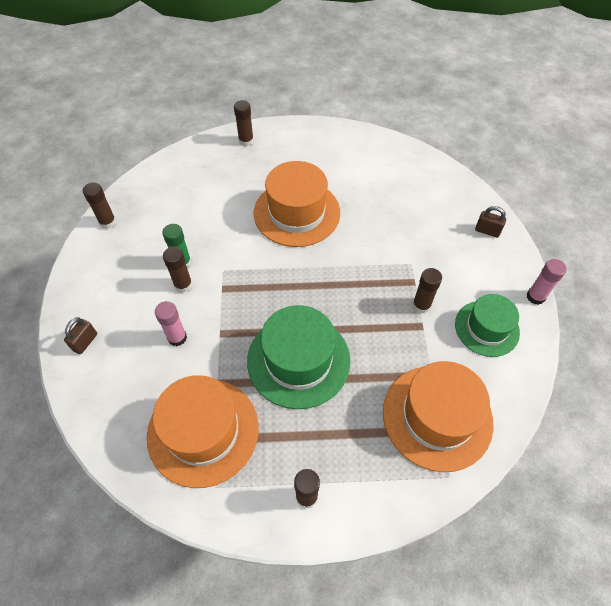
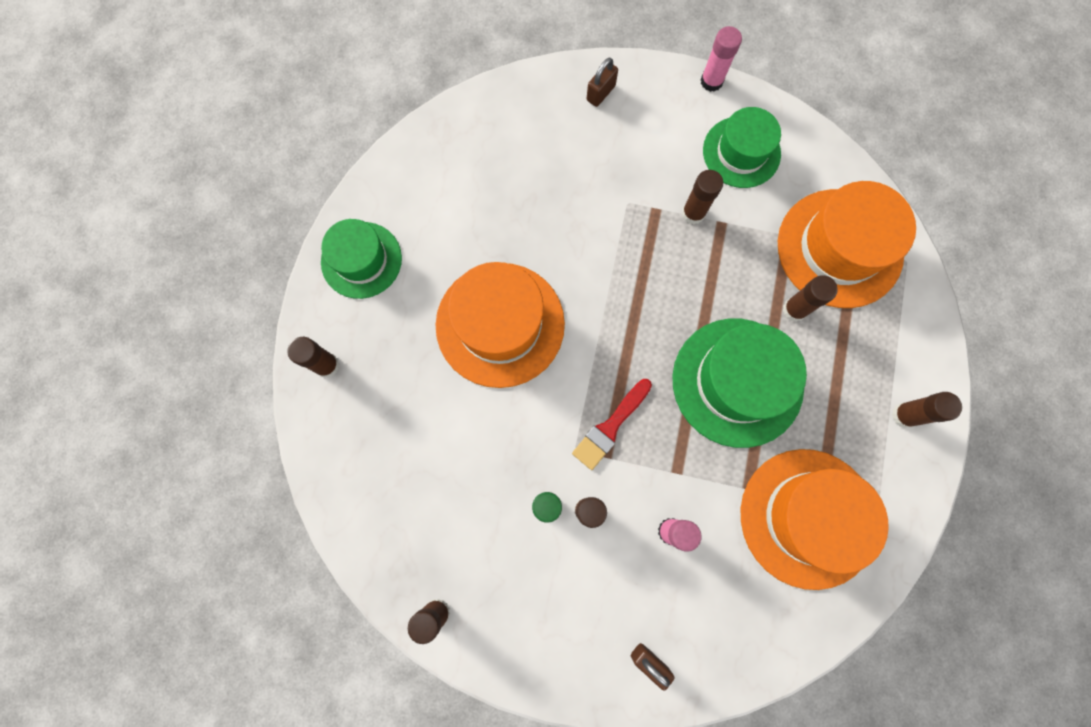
camera: 75 degrees left, 20 degrees up
none -> green hat [321,219,402,299]
none -> red brush [572,379,652,470]
none -> brown glue stick [783,275,838,321]

